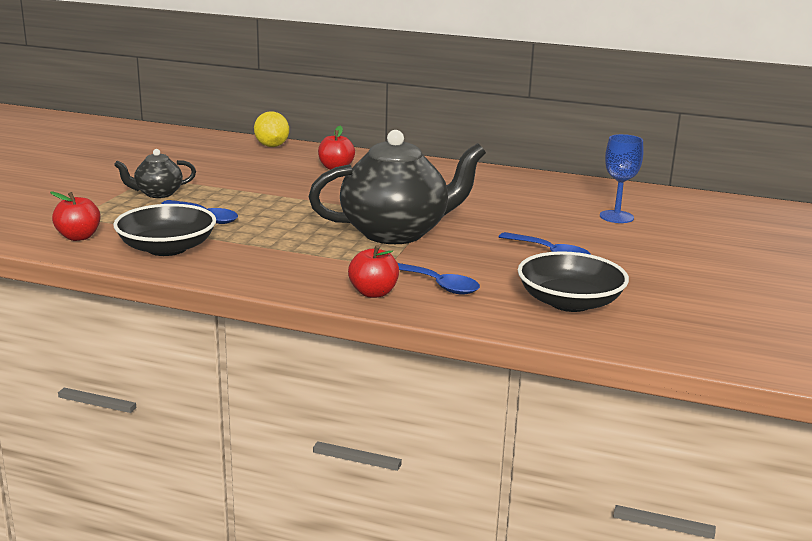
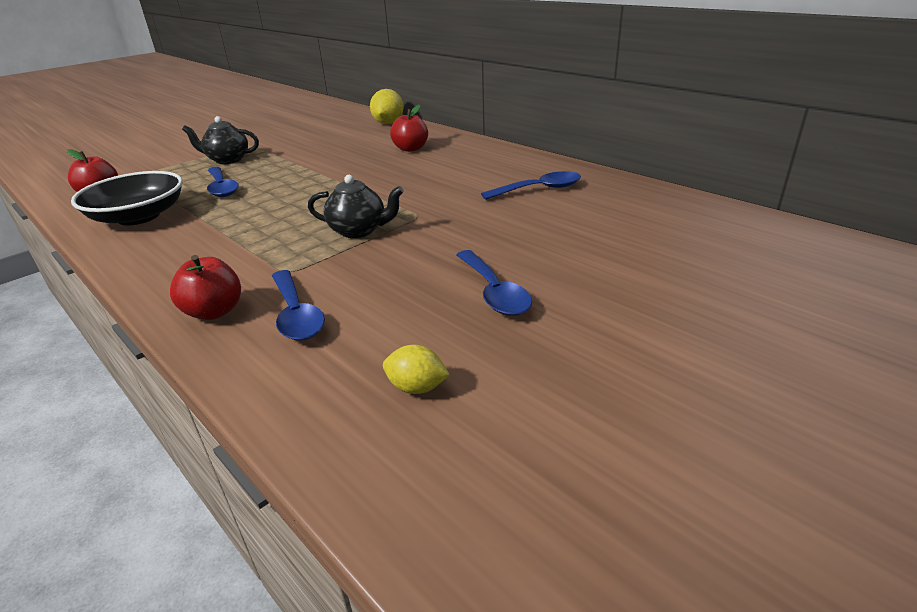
camera: 30 degrees right, 10 degrees up
black teapot [308,130,486,244] -> black teapot [308,175,404,238], size x0.48
black bowl [518,251,629,312] -> yellow lemon [383,345,450,394]
blue goblet [600,134,643,223] -> none
none -> blue spoon [481,171,581,200]

